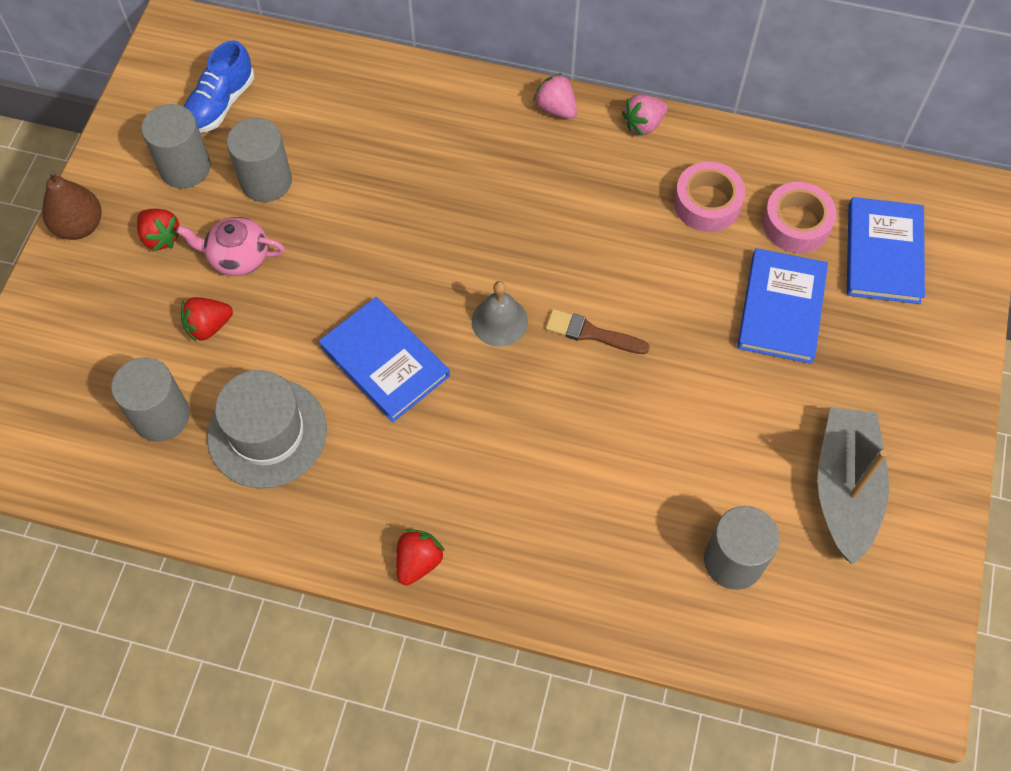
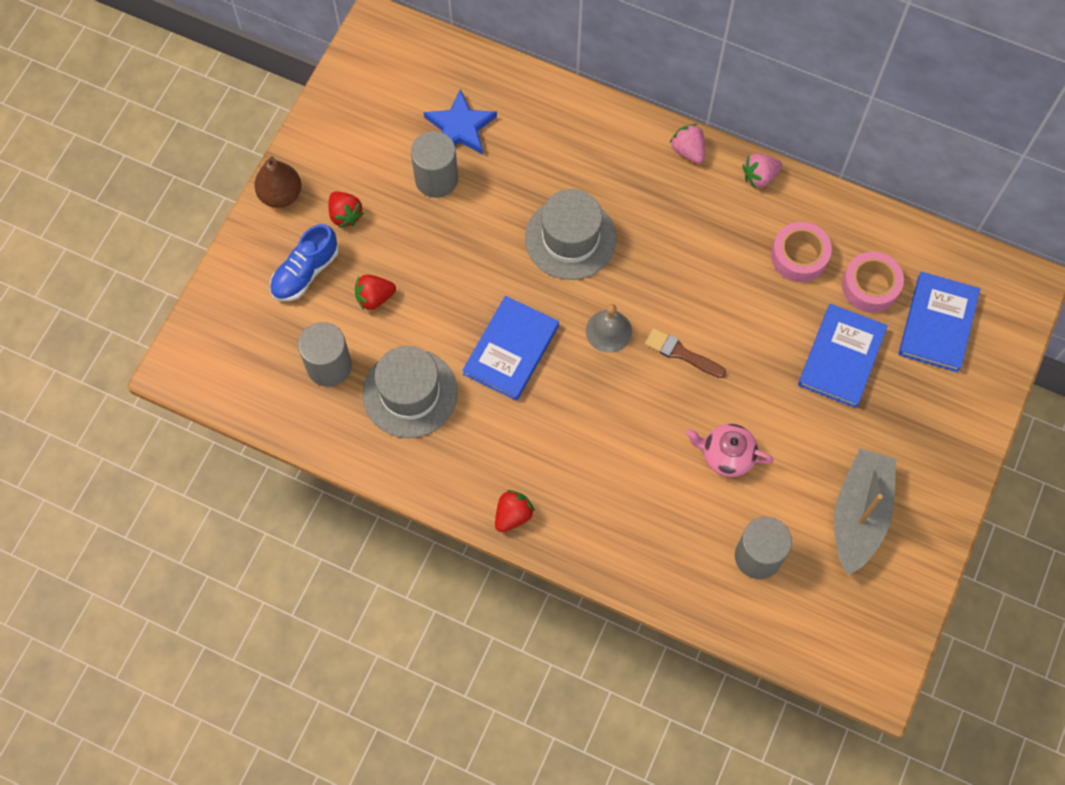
camera: 10 degrees right, 5 degrees up
grey cylinder [141,104,211,188] -> none
pink teapot [176,217,285,276] -> pink teapot moved to [686,424,773,477]
blue shoe [183,40,254,133] -> blue shoe moved to [270,224,339,301]
blue book [319,297,450,422] -> blue book turned 60 degrees clockwise [462,296,559,401]
none -> blue star [424,89,497,154]
none -> grey hat [525,189,616,280]

